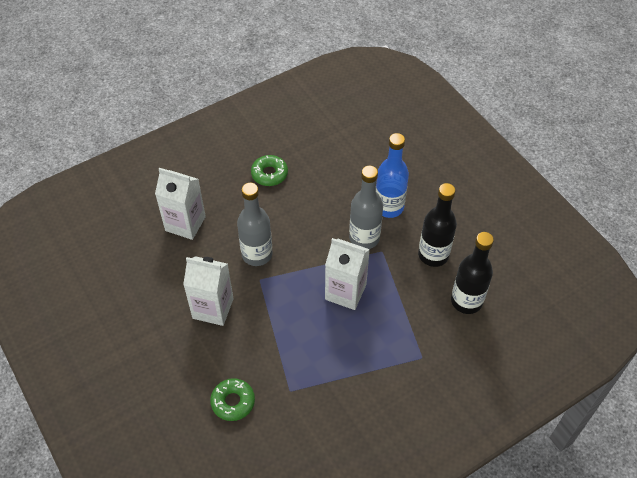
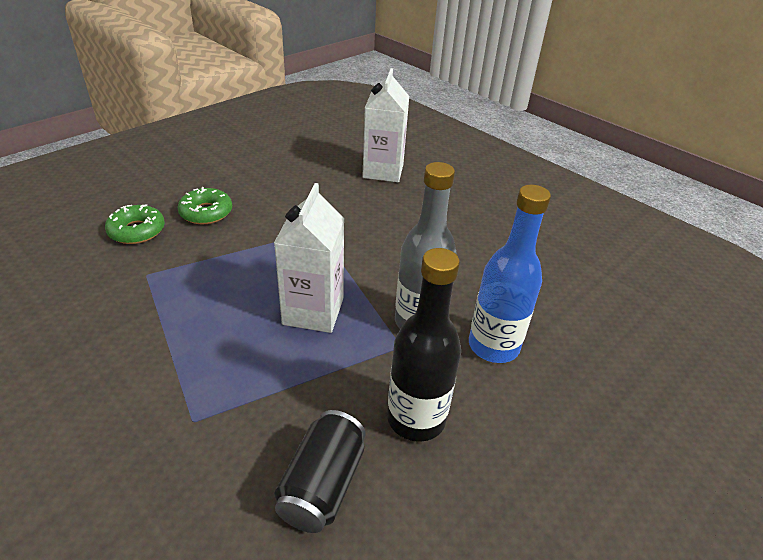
camera: 75 degrees right, 15 degrees down
white carton [183,256,234,326] -> none
grey bottle [237,183,272,266] -> none
green donut [251,155,288,186] -> green donut moved to [177,187,232,224]
black bottle [451,232,494,314] -> black can [274,410,366,533]

